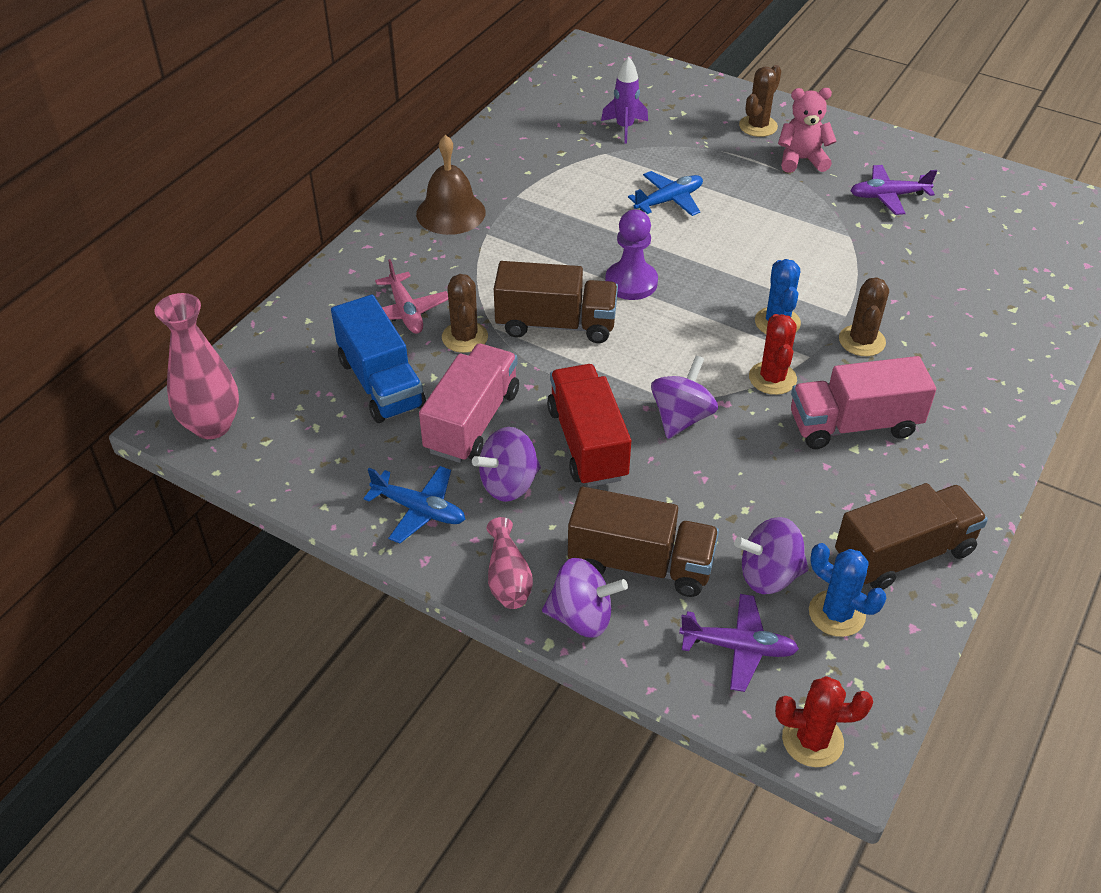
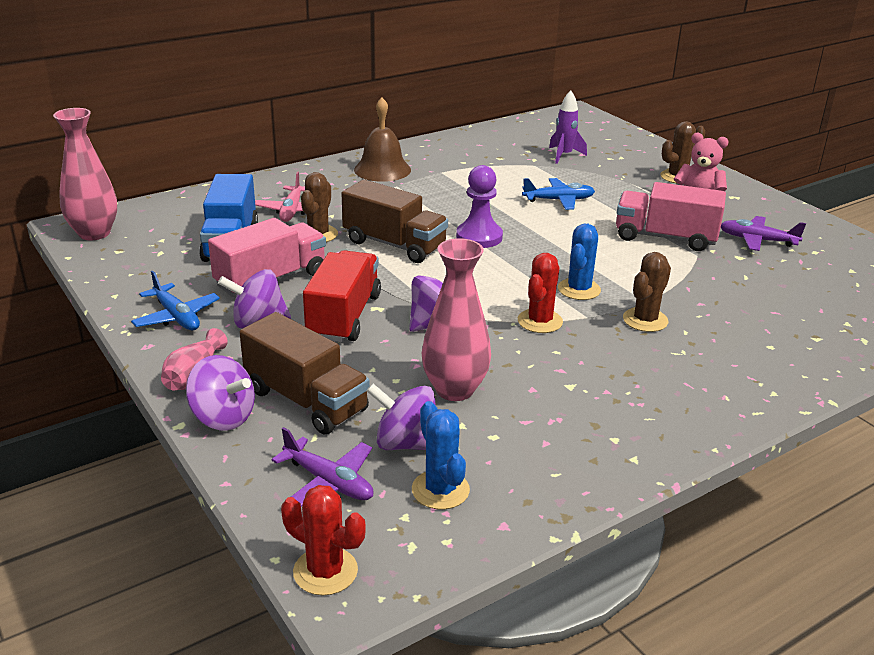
camera: 25 degrees right, 15 degrees down
pink truck [791,356,936,449] -> pink truck moved to [616,182,726,251]
brown truck [835,483,988,590] -> none
none -> pink vase [421,238,491,401]

